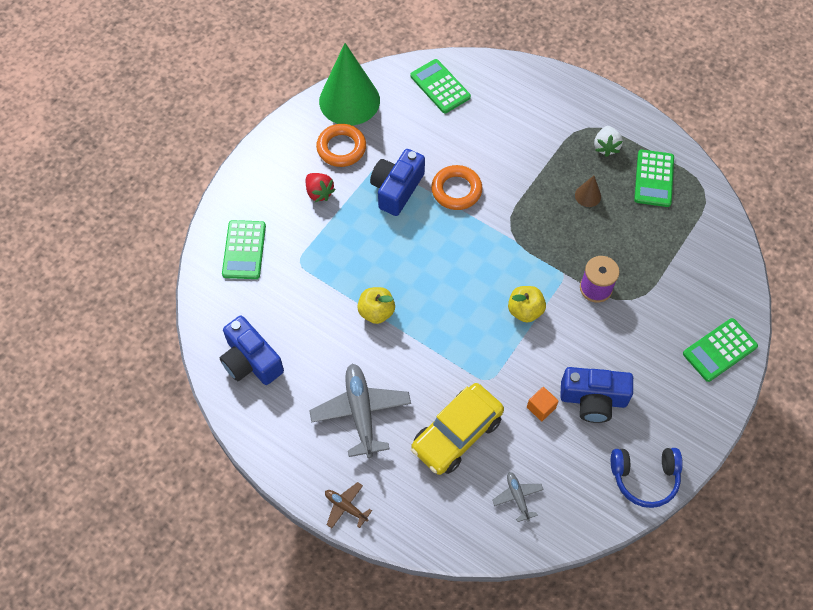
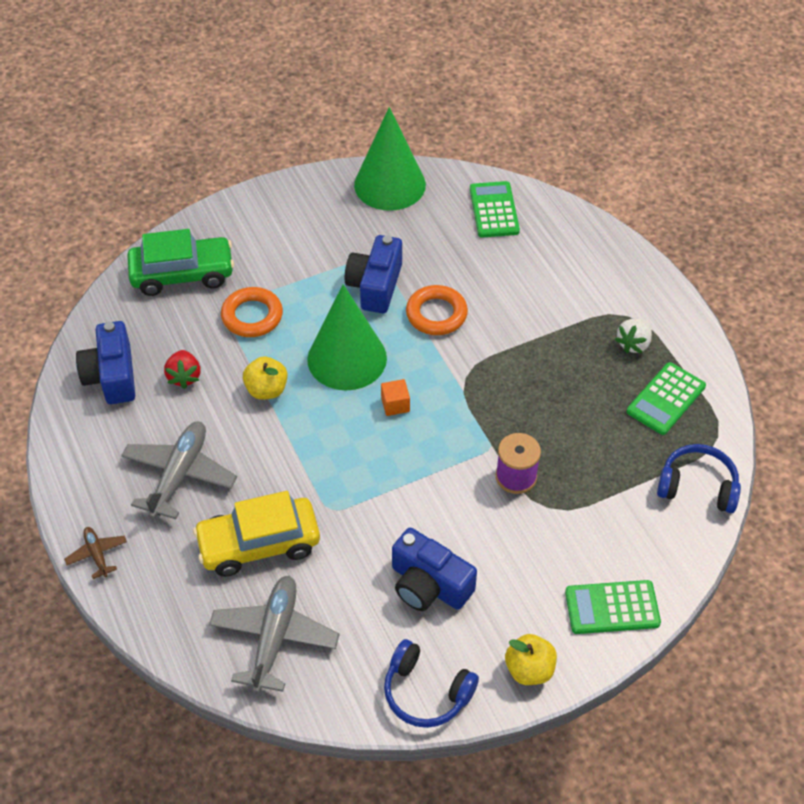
camera: 30 degrees right, 10 degrees down
green calculator [222,220,266,279] -> green car [127,229,234,296]
red strawberry [306,173,336,202] -> red strawberry moved to [164,350,201,389]
orange ring [316,124,366,167] -> orange ring moved to [221,287,283,337]
blue camera [370,149,425,216] -> blue camera turned 45 degrees counterclockwise [345,235,402,313]
grey plane [492,472,544,522] -> grey plane [209,576,340,693], size x1.99
yellow apple [508,286,546,322] -> yellow apple moved to [505,634,557,685]
orange cube [527,387,559,421] -> orange cube moved to [381,379,410,416]
brown cone [575,176,601,207] -> none
none -> green cone [307,284,387,390]
none -> blue headphones [657,444,741,513]

